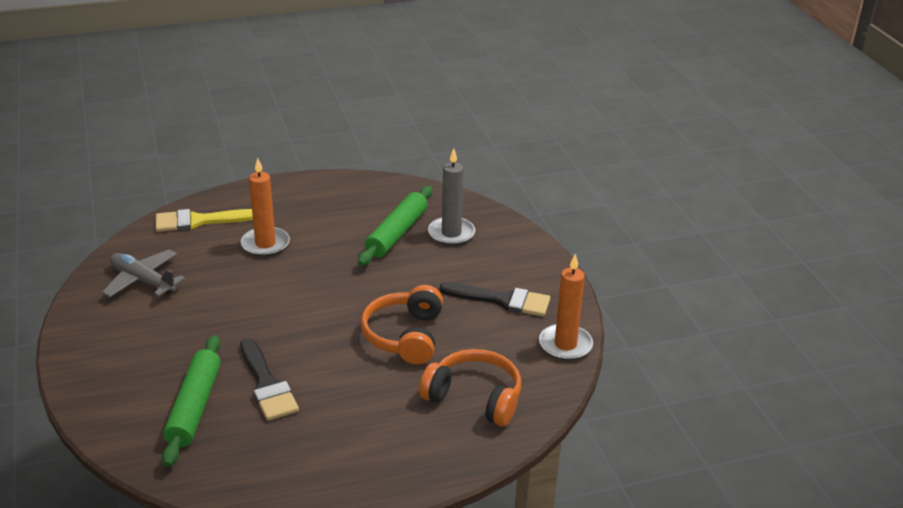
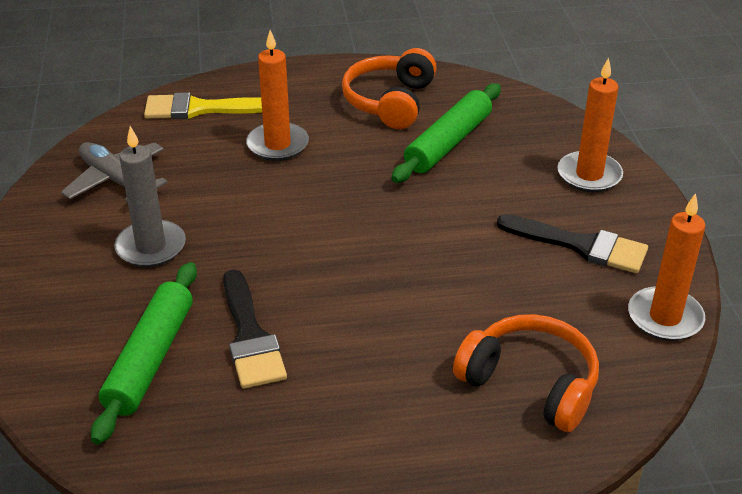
camera: 10 degrees right, 5 degrees up
orange headphones [361,285,443,364] -> orange headphones moved to [342,48,437,129]
grey candle [428,148,475,246] -> grey candle moved to [114,126,186,267]
none -> orange candle [558,57,623,192]

